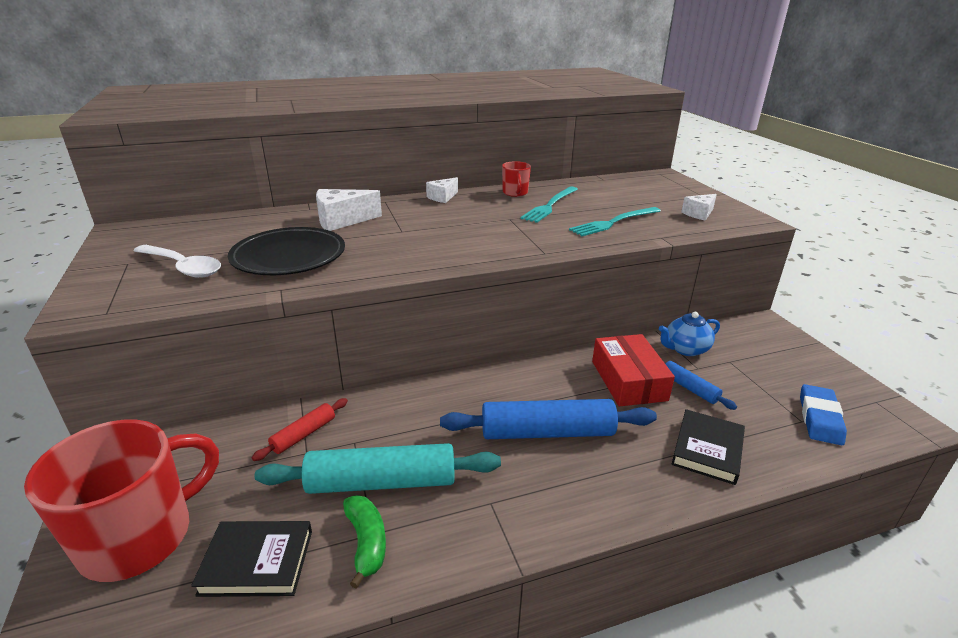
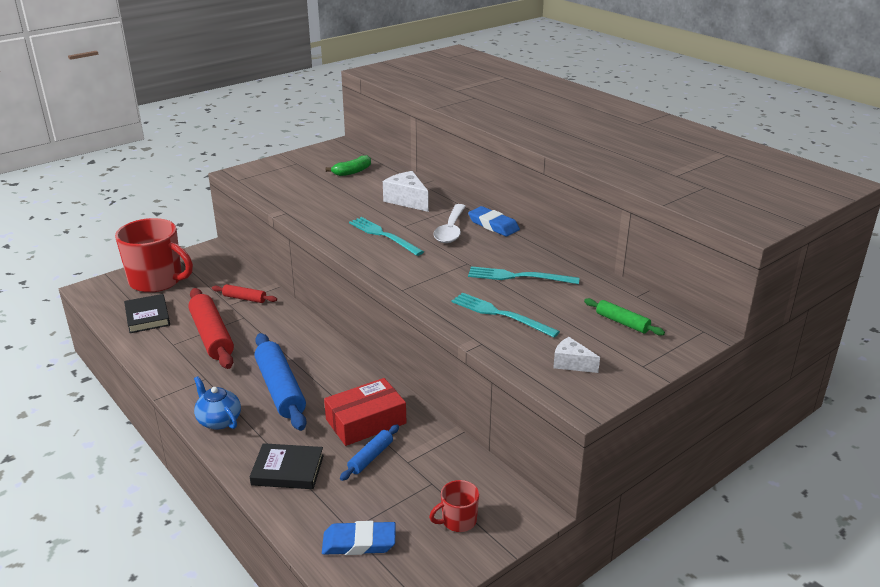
camera: 70 degrees right, 0 degrees up
white spoon [133,245,221,278] -> white spoon moved to [433,204,466,243]
black plate [228,227,345,275] -> none
turquoise rolling pin [255,443,501,494] -> red rolling pin [188,288,234,369]
green banana [343,495,386,589] -> green banana moved to [326,155,371,176]
white cheese [426,177,458,203] -> blue eraser [468,206,520,237]
red mug [502,161,531,197] -> red mug moved to [429,480,479,532]
blue teapot [659,312,720,356] -> blue teapot moved to [194,376,241,430]
none -> turquoise fork [349,217,424,256]
none -> green rolling pin [584,298,665,336]

